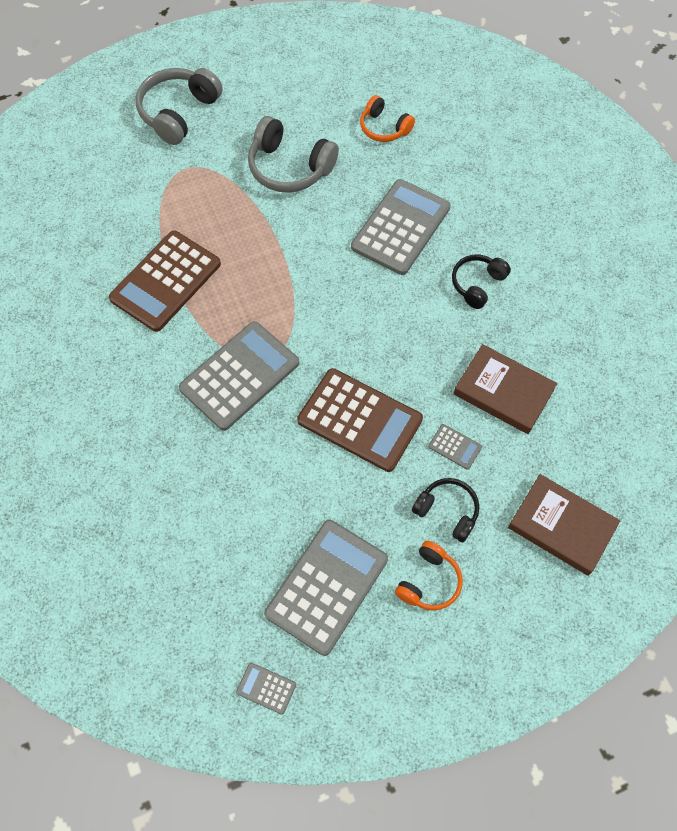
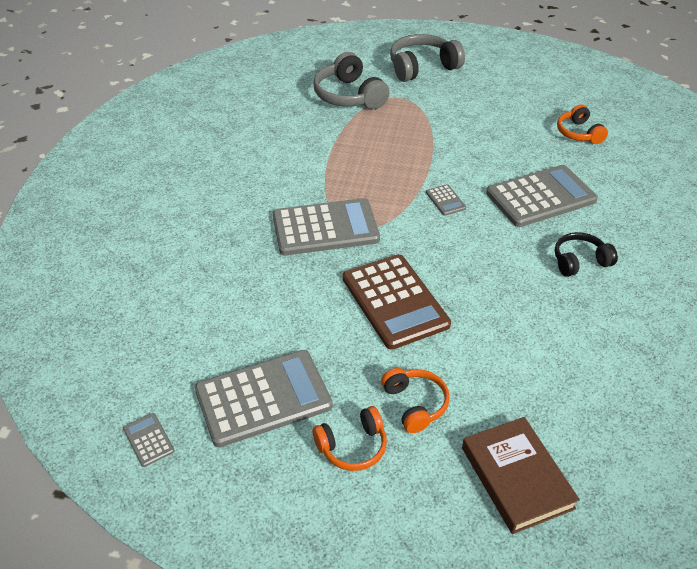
camera: 35 degrees right, 20 degrees down
brown calculator [109,231,221,332] -> none
grey headphones [248,116,339,193] -> grey headphones moved to [313,52,389,109]
black headphones [412,478,479,542] -> orange headphones [381,368,450,433]
grey calculator [428,424,482,470] -> grey calculator moved to [426,184,466,216]
brown book [453,344,557,434] -> none

